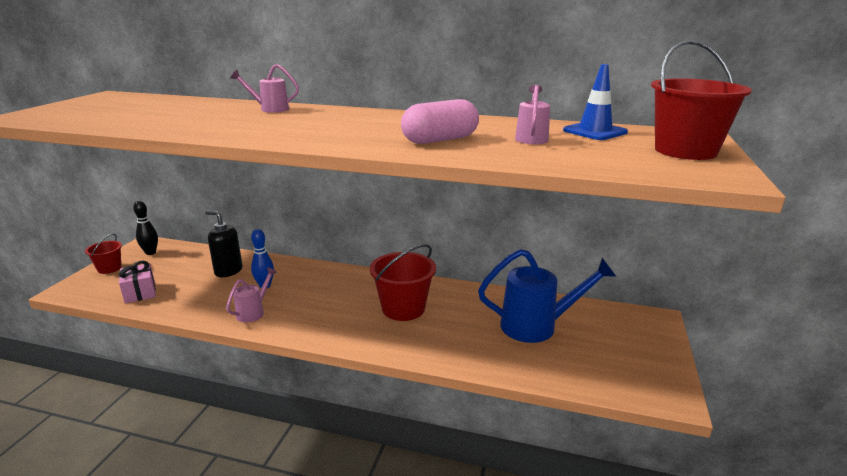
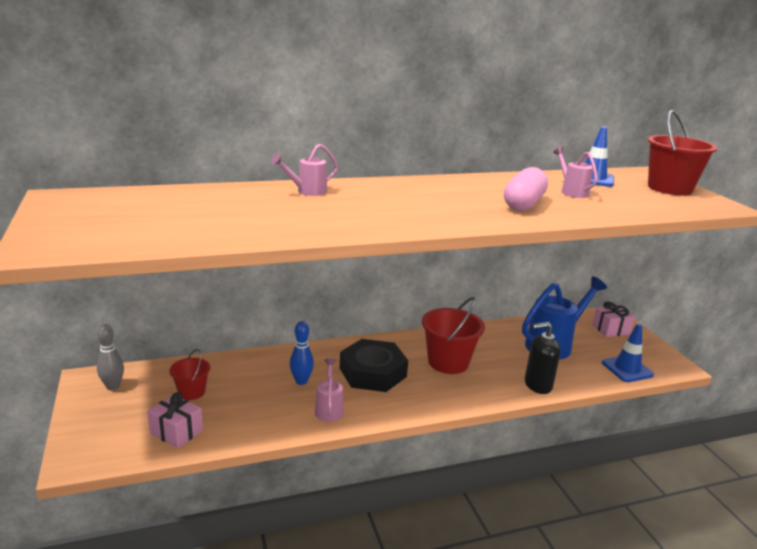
camera: 35 degrees left, 0 degrees up
red bucket [85,233,122,274] -> red bucket moved to [169,349,210,400]
black bowling pin [133,201,158,255] -> grey bowling pin [97,324,124,390]
black soap dispenser [205,211,242,277] -> black soap dispenser moved to [525,322,561,394]
none -> black nut [340,339,408,392]
none -> pink gift [592,302,635,337]
none -> blue traffic cone [602,324,654,382]

